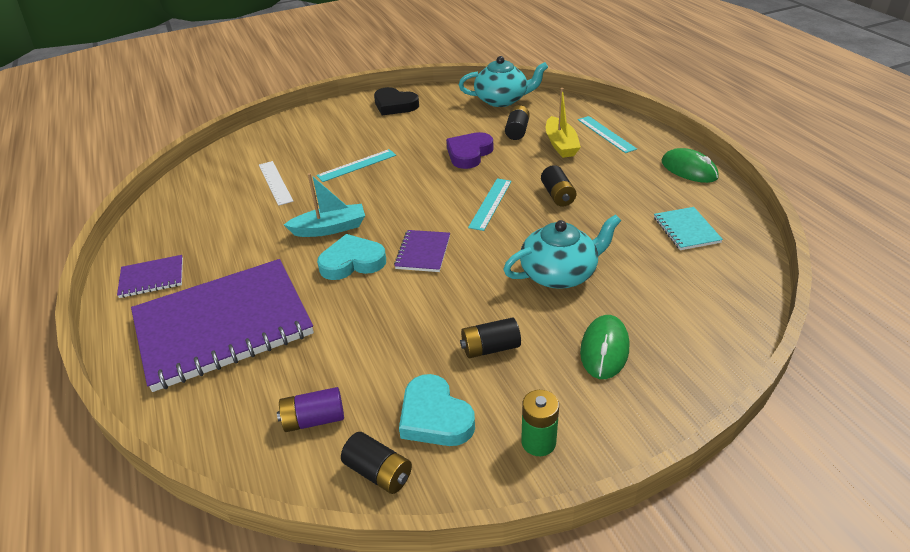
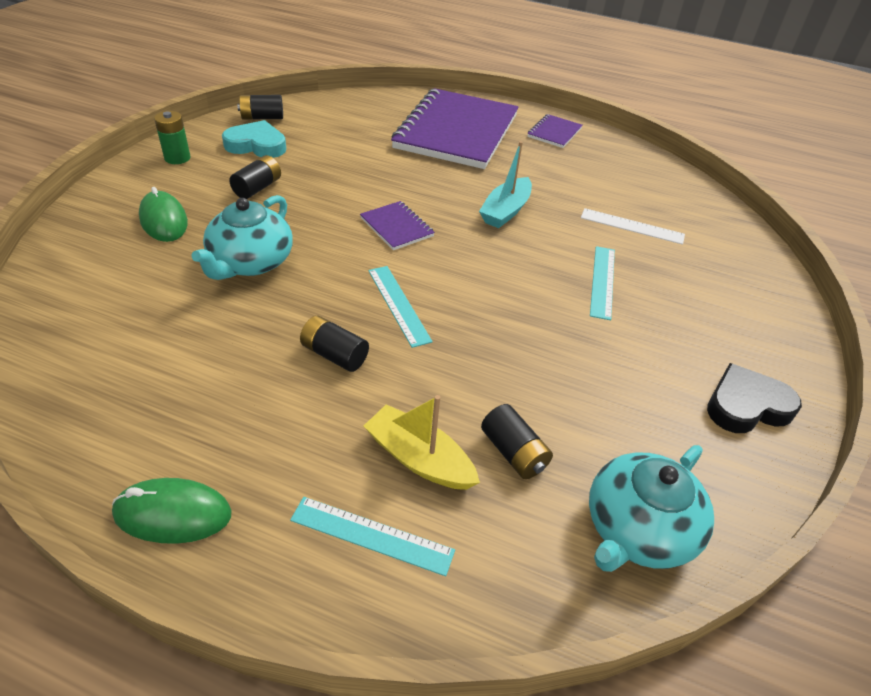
camera: 130 degrees right, 5 degrees up
purple battery [277,387,344,432] -> none
turquoise heart [317,234,386,280] -> none
purple heart [446,132,493,169] -> none
turquoise notebook [654,207,723,250] -> none

